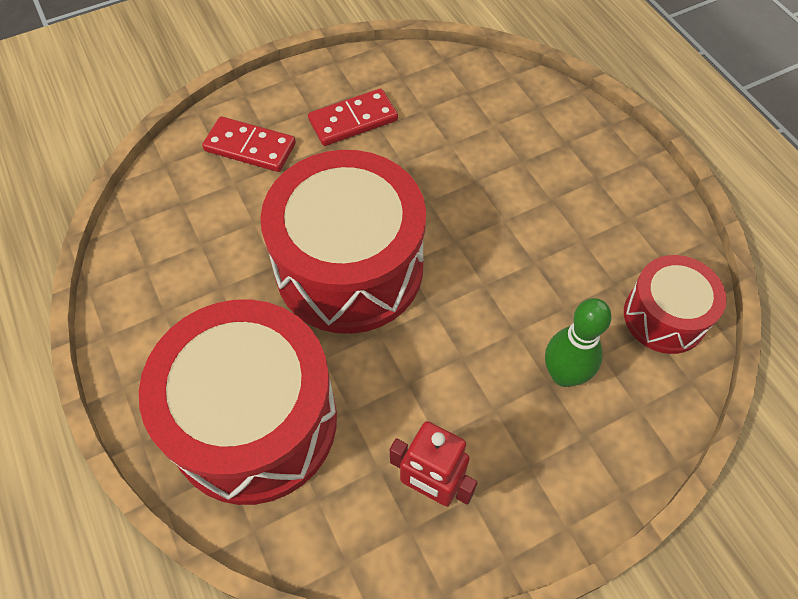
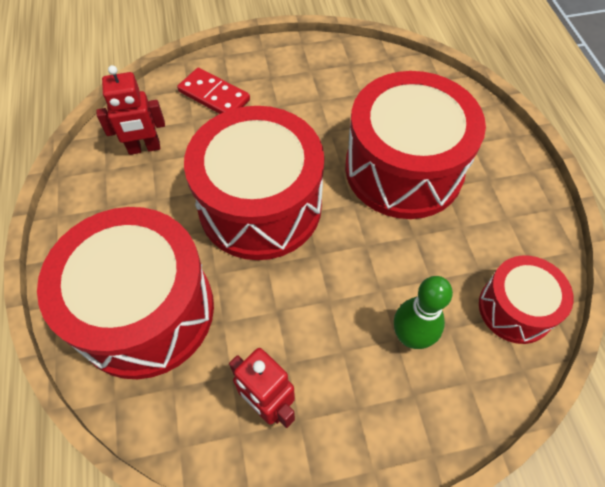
camera: 15 degrees right, 0 degrees up
red domino [308,88,398,146] -> none
none -> red robot [96,65,165,155]
none -> red drum [345,71,486,219]

